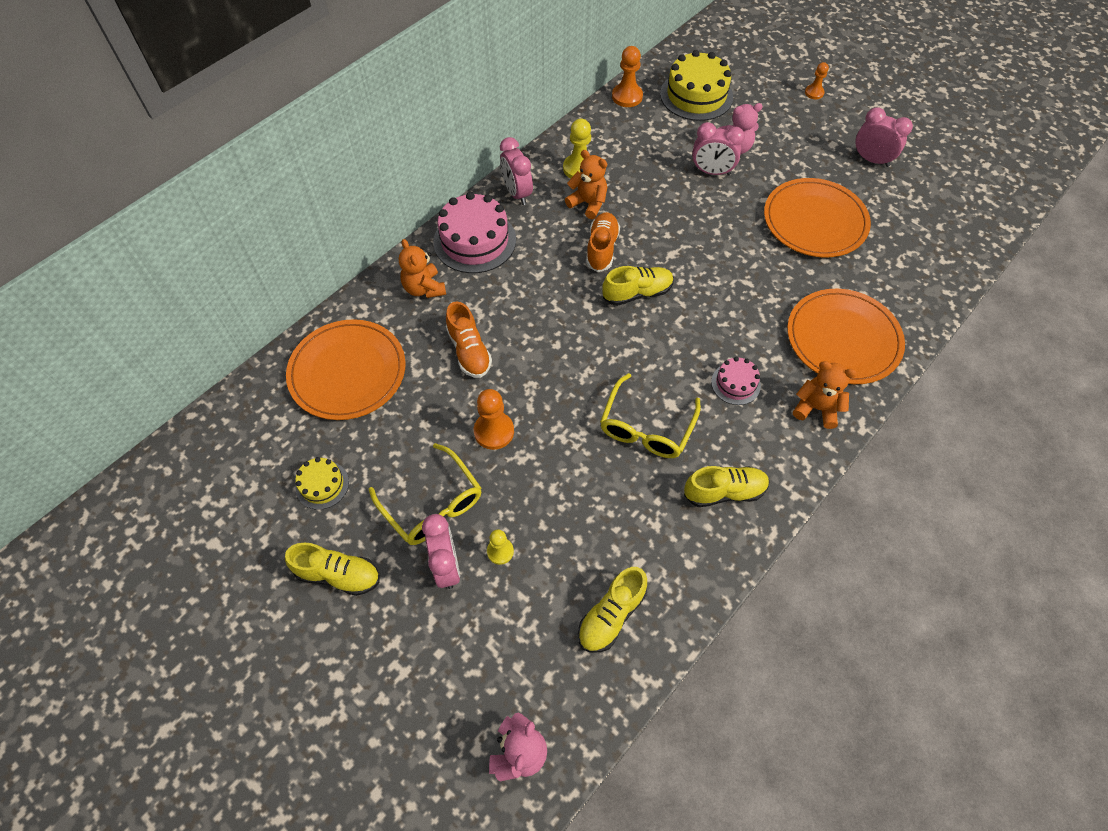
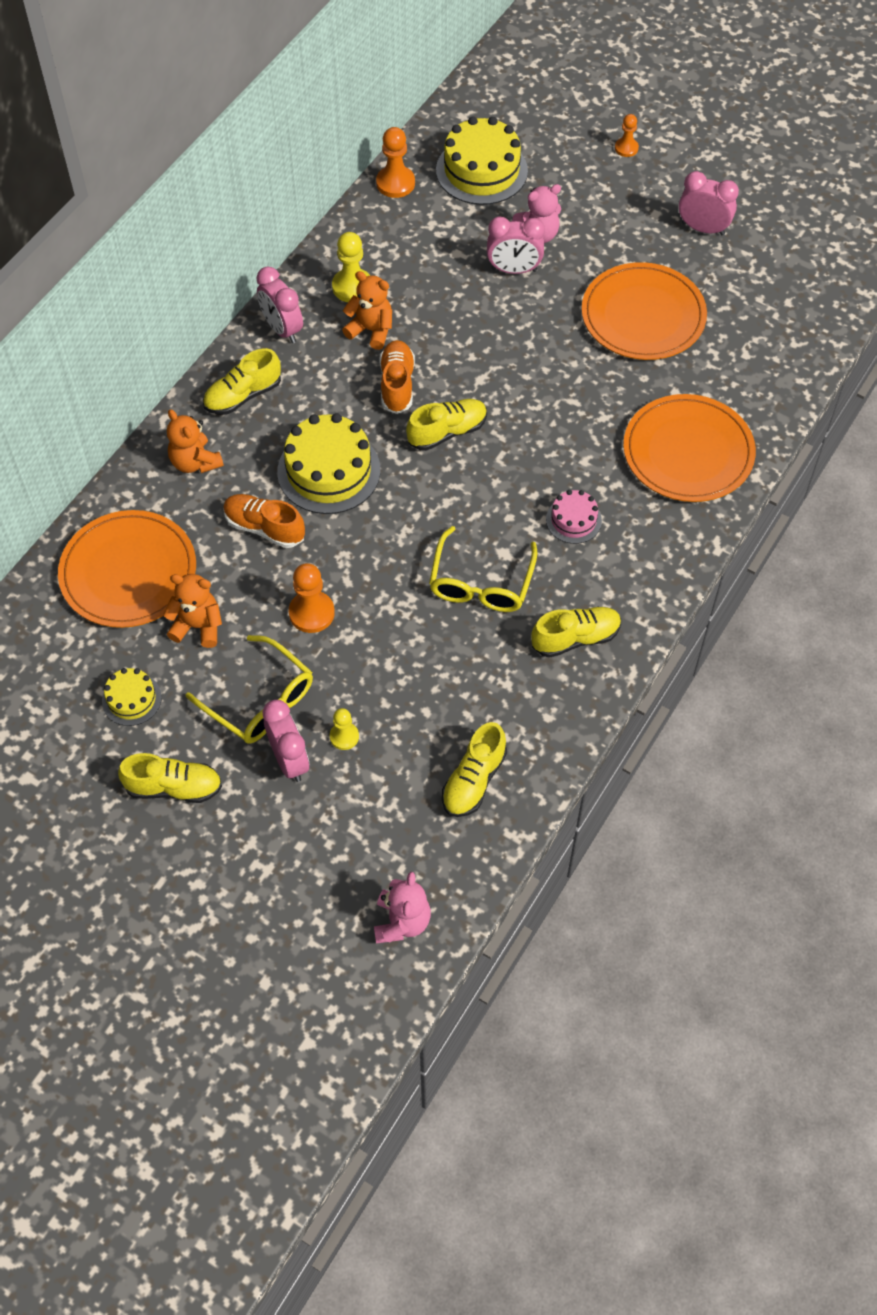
camera: 10 degrees left, 0 degrees up
pink cake [433,192,516,273] -> yellow shoe [203,348,281,415]
orange shoe [446,301,492,378] -> orange shoe turned 150 degrees clockwise [223,494,305,548]
orange teddy bear [793,361,857,429] -> orange teddy bear moved to [163,574,222,648]
none -> yellow cake [277,413,381,514]

